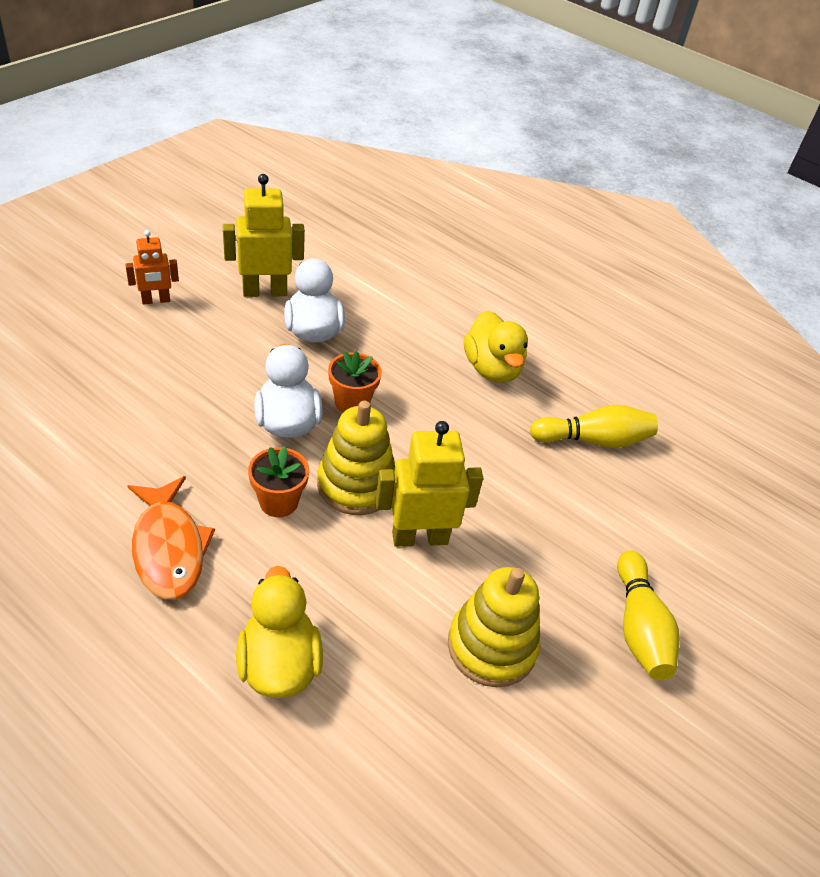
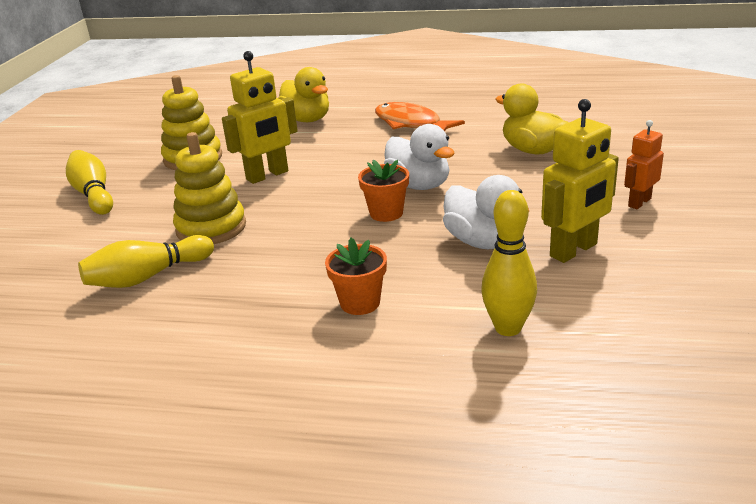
camera: 160 degrees right, 15 degrees down
orange flower pot [248,446,309,517] -> orange flower pot moved to [325,238,387,315]
yellow stacking toy [317,401,395,515] -> yellow stacking toy moved to [173,132,246,244]
yellow duck [464,311,528,383] -> yellow duck moved to [495,83,569,154]
none -> yellow bowling pin [481,190,537,336]

